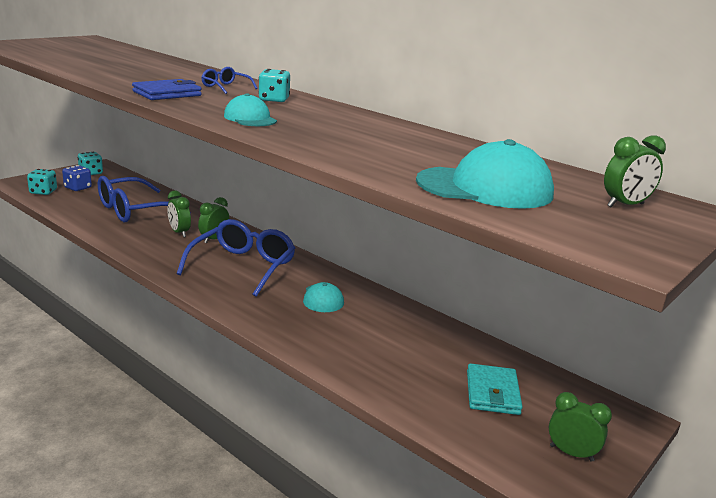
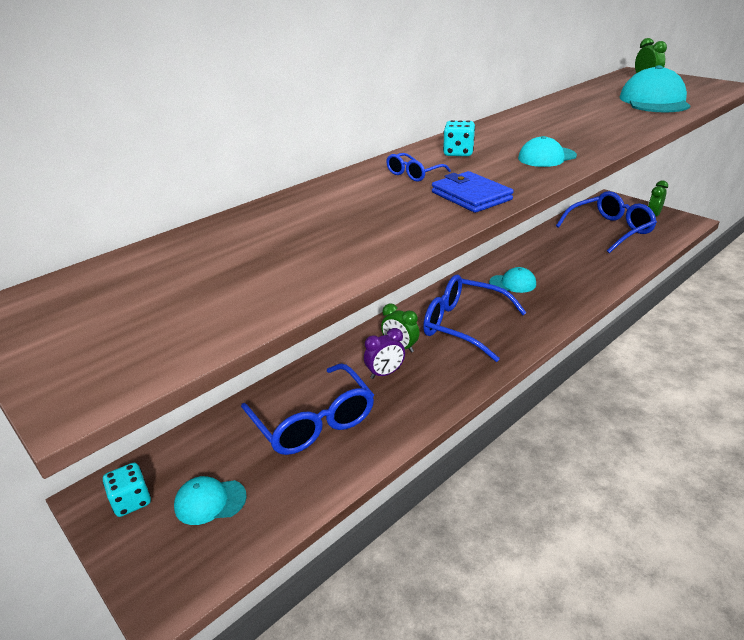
camera: 80 degrees left, 10 degrees up
turquoise dice [27,169,57,195] -> none
blue dice [62,165,92,191] -> turquoise cap [174,476,247,525]
green clock [168,190,191,237] -> purple clock [364,328,405,379]
turquoise wallet [467,363,523,415] -> blue glasses [556,191,657,253]

